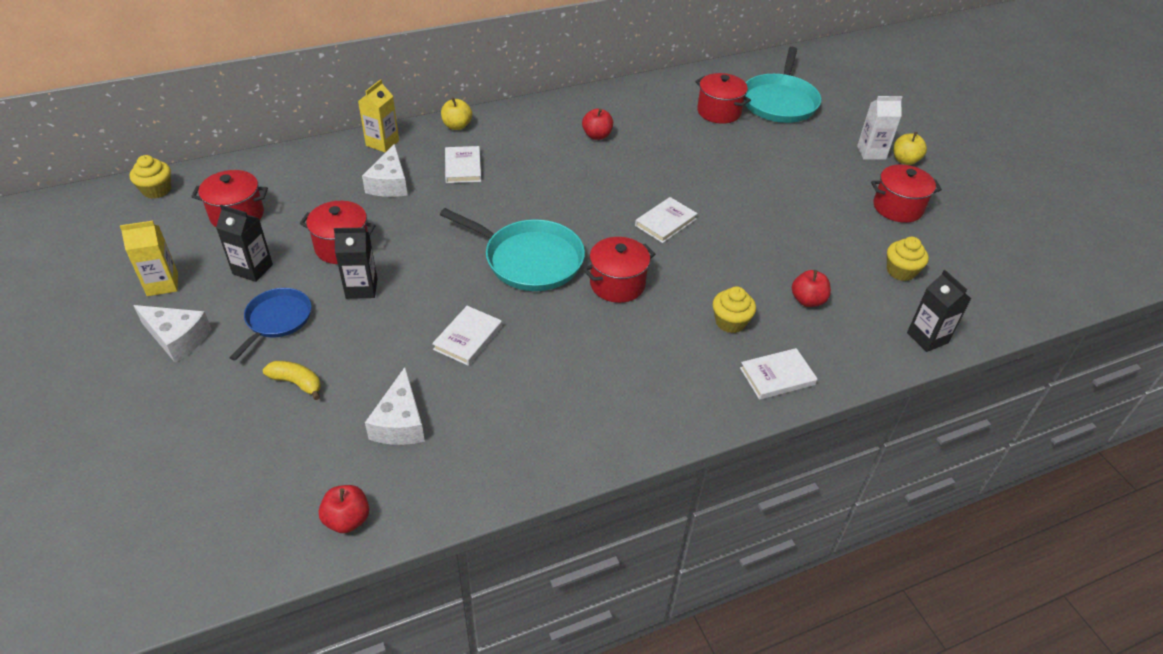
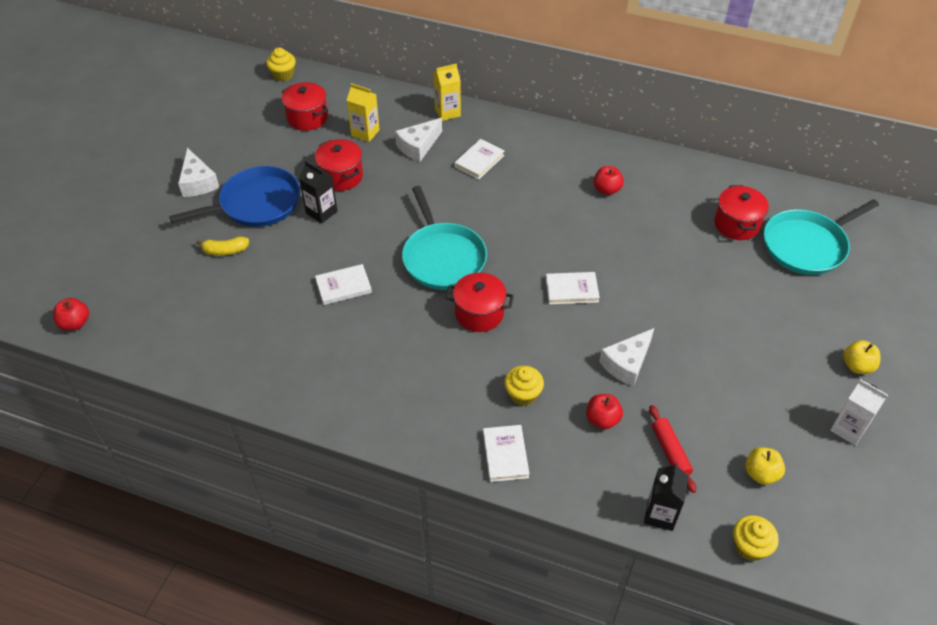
camera: 45 degrees right, 5 degrees up
yellow carton [120,221,178,296] -> yellow carton moved to [346,83,380,142]
black carton [216,205,273,282] -> none
blue pan [229,288,311,361] -> blue pan [169,166,300,227], size x1.63
yellow banana [263,361,321,400] -> yellow banana turned 105 degrees clockwise [196,237,249,256]
red apple [319,485,369,533] -> red apple moved to [53,298,89,330]
white cheese [365,367,425,445] -> white cheese moved to [599,328,654,387]
yellow apple [441,97,472,130] -> yellow apple moved to [745,447,785,485]
white book [740,348,817,400] -> white book turned 60 degrees clockwise [483,425,529,482]
white carton [857,96,902,160] -> white carton moved to [830,380,888,445]
red pot [871,164,942,223] -> none
yellow cupcake [887,237,929,281] -> yellow cupcake moved to [733,515,779,561]
none -> red rolling pin [649,405,696,493]

